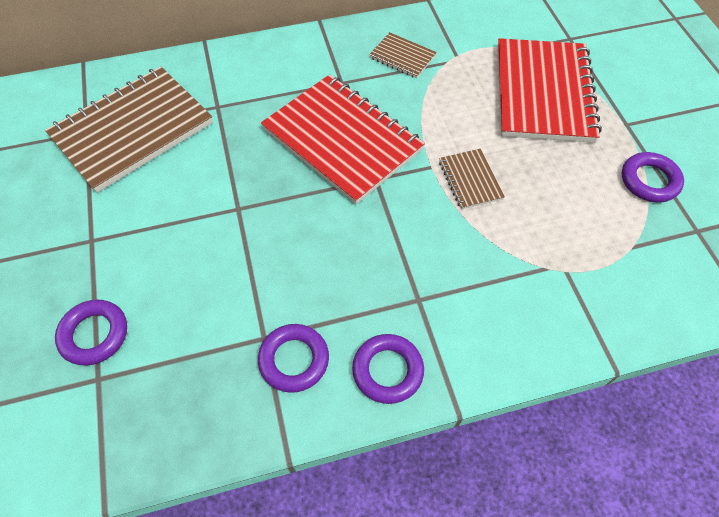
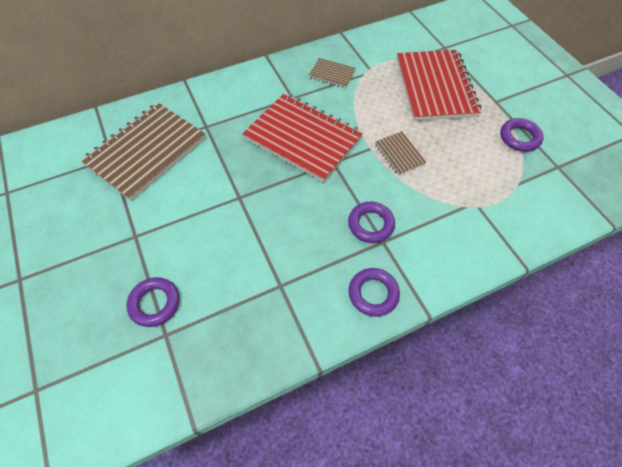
camera: 10 degrees left, 0 degrees up
purple ring [258,324,329,393] -> purple ring moved to [348,202,395,243]

